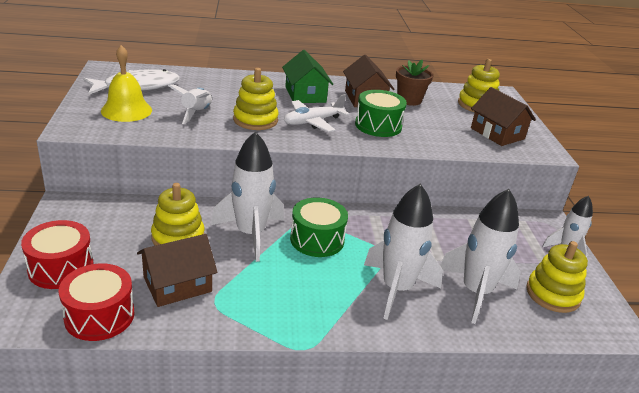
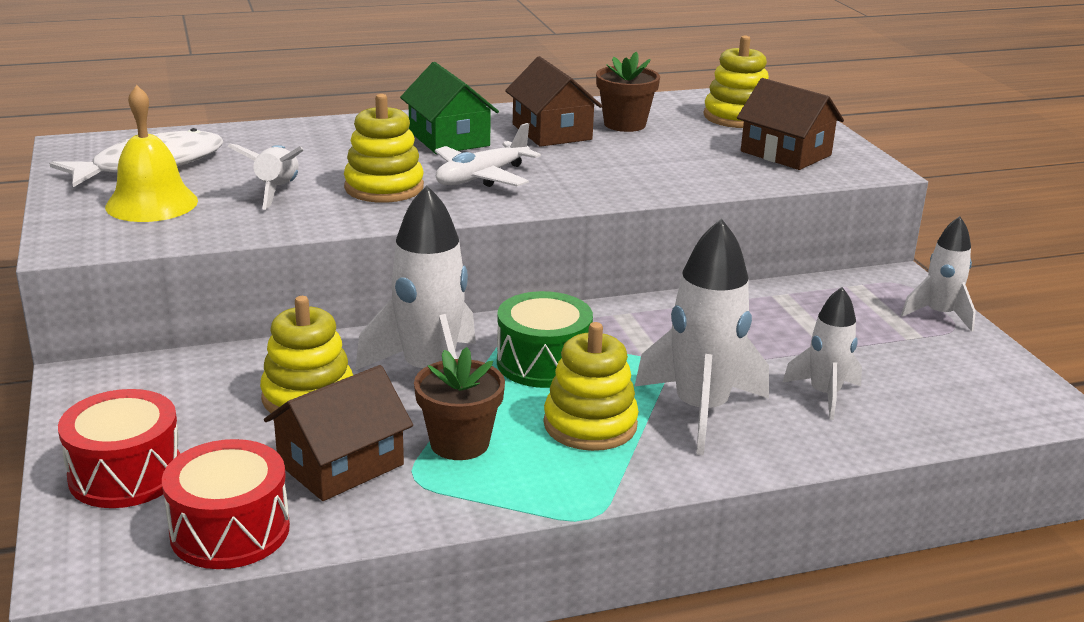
camera: 10 degrees left, 5 degrees down
green drum [355,90,407,137] -> none
white rocket [440,189,521,324] -> white rocket [783,287,862,420], size x0.59
yellow stacking toy [526,241,588,313] -> yellow stacking toy moved to [543,322,639,451]
none -> brown flower pot [414,347,505,460]

